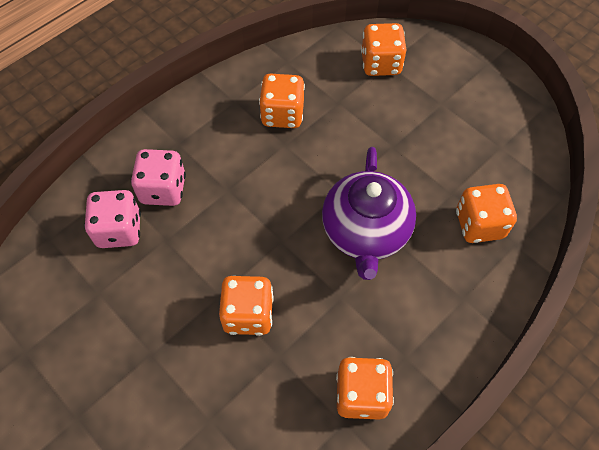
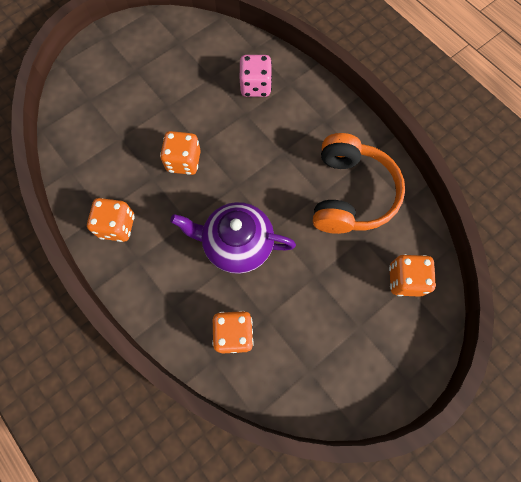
camera: 95 degrees right, 10 degrees up
pink dice [131,149,186,206] -> none
orange dice [259,74,305,128] -> orange headphones [313,133,405,234]

